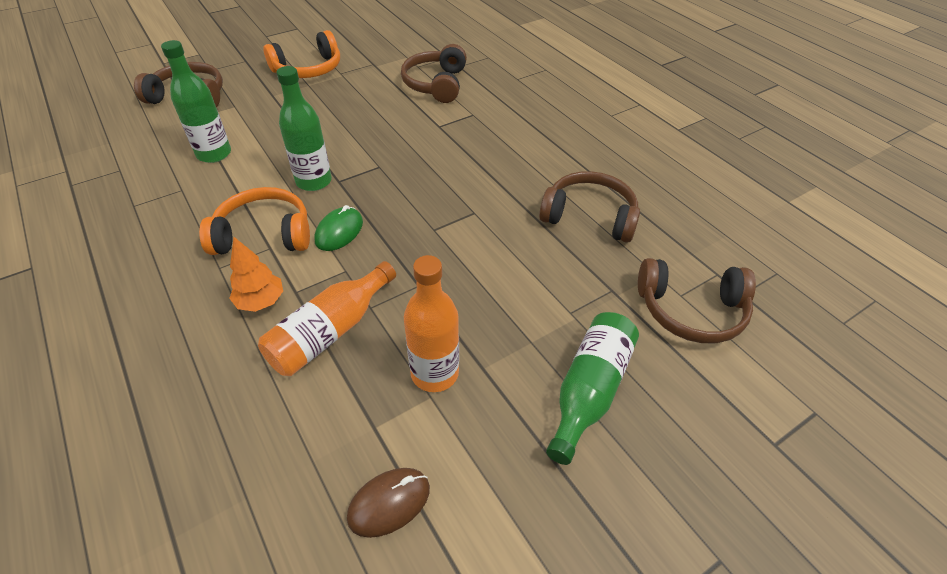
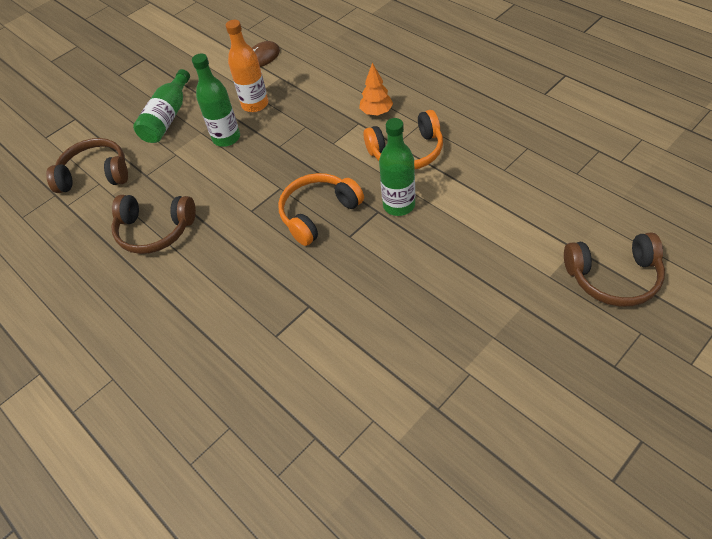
camera: 175 degrees right, 5 degrees up
green bottle [161,40,231,163] -> green bottle moved to [192,54,240,147]
orange bottle [258,261,396,376] -> none
orange headphones [264,30,340,78] -> orange headphones moved to [278,173,364,246]
green mouse [314,205,363,251] -> none
brown headphones [401,44,467,103] -> none

